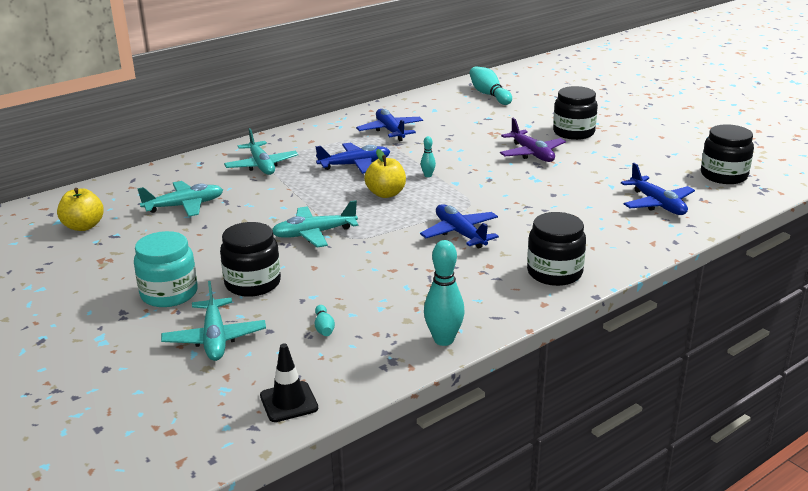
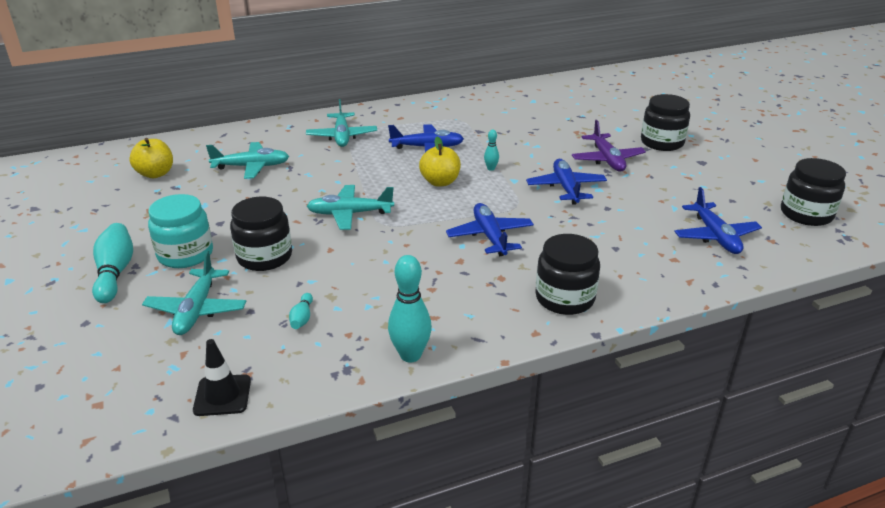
camera: 15 degrees right, 5 degrees up
blue plane [356,109,423,141] -> blue plane moved to [526,159,607,205]
turquoise bowling pin [470,66,512,105] -> turquoise bowling pin moved to [92,223,133,303]

